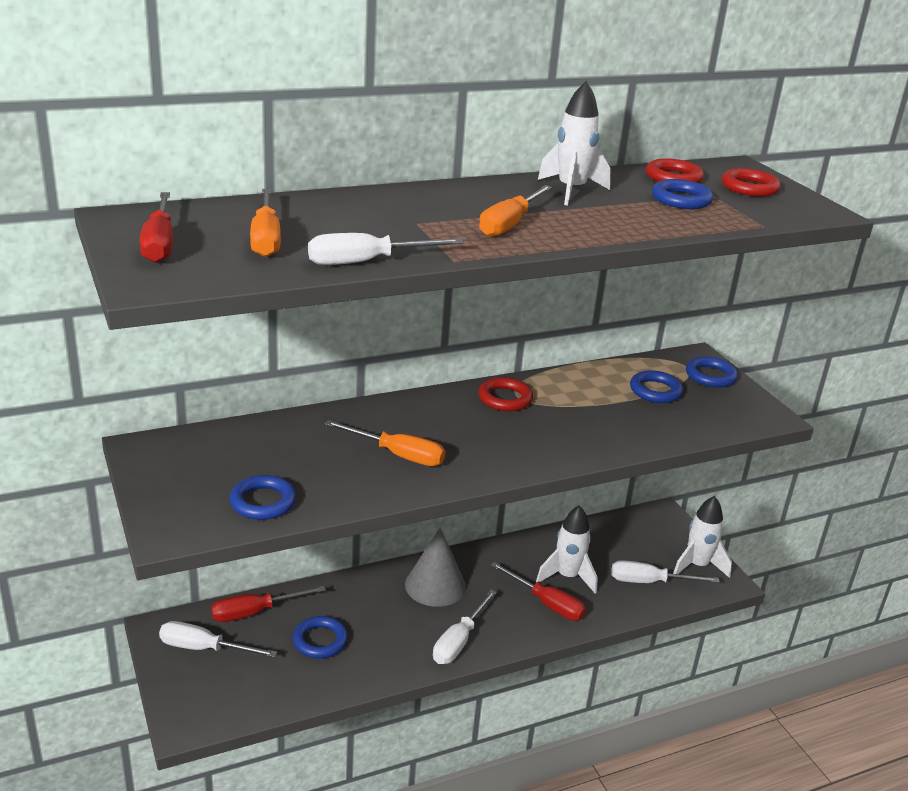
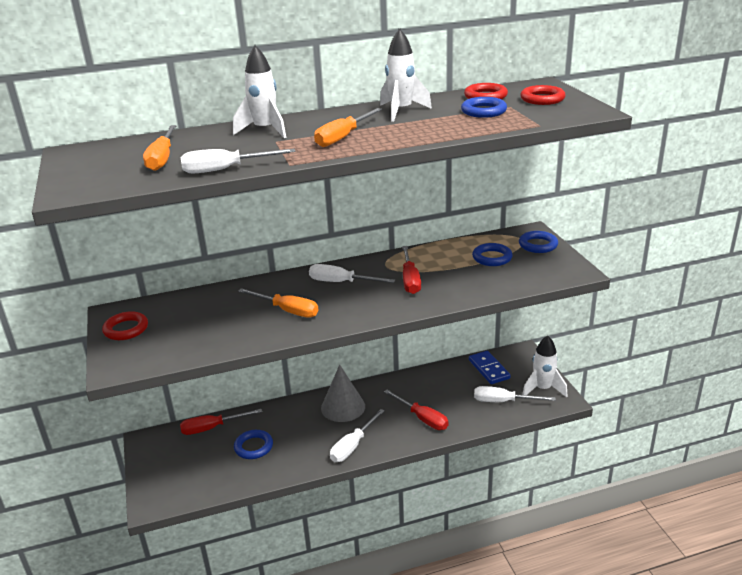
camera: 10 degrees right, 0 degrees up
red screwdriver [140,192,173,263] -> red screwdriver moved to [402,246,421,294]
white screwdriver [159,621,278,657] -> white screwdriver moved to [309,264,395,283]
blue ring [230,475,296,520] -> none
red ring [478,377,533,411] -> red ring moved to [102,311,148,340]
white rocket [536,505,598,594] -> white rocket moved to [233,46,286,138]
none -> blue domino [469,351,511,384]

